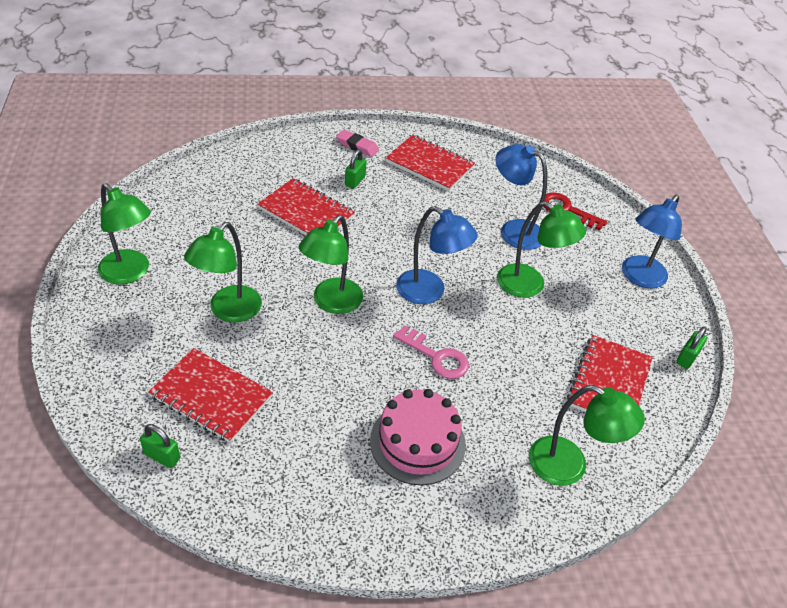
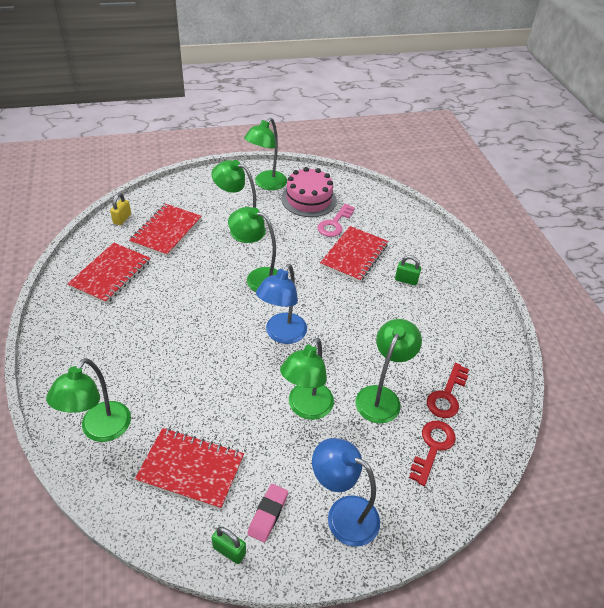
camera: 85 degrees right, 0 degrees up
green padlock [140,424,180,468] -> yellow padlock [110,193,131,225]
pink eraser [336,130,379,157] -> pink eraser moved to [247,484,288,542]
pink cake [370,389,466,485] -> pink cake moved to [281,167,337,217]
red notebook [386,135,475,191] -> red notebook moved to [67,243,150,304]
pink key [393,325,469,379] -> pink key moved to [317,204,355,237]
blue lamp [495,144,547,250] -> green lamp [356,319,422,424]
none -> red key [427,363,469,418]

